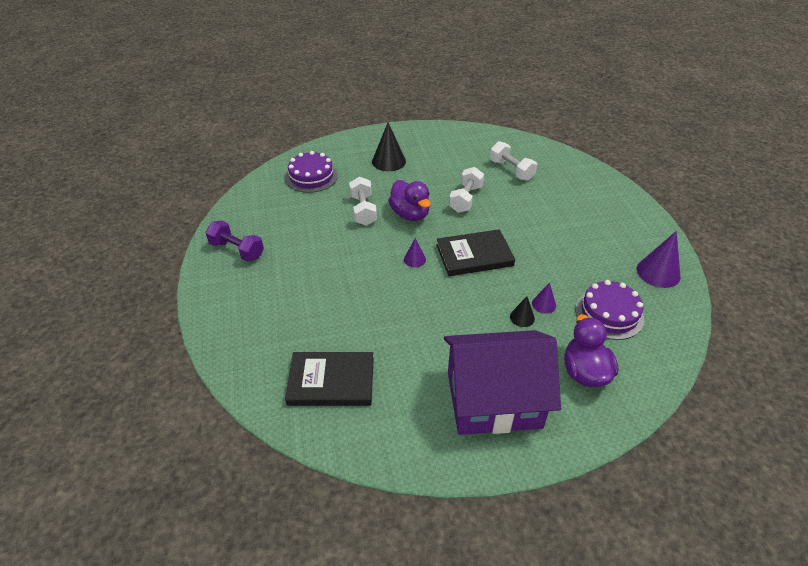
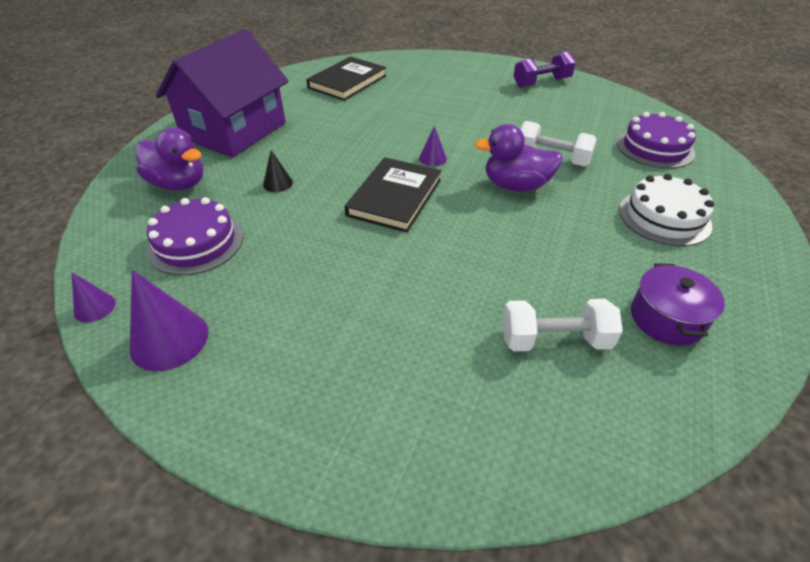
camera: 125 degrees right, 0 degrees up
black cone [372,122,406,171] -> white cake [619,174,714,246]
white dumbbell [449,167,484,213] -> none
purple cone [532,283,556,314] -> purple cone moved to [71,272,116,322]
none -> purple pot [631,263,725,346]

